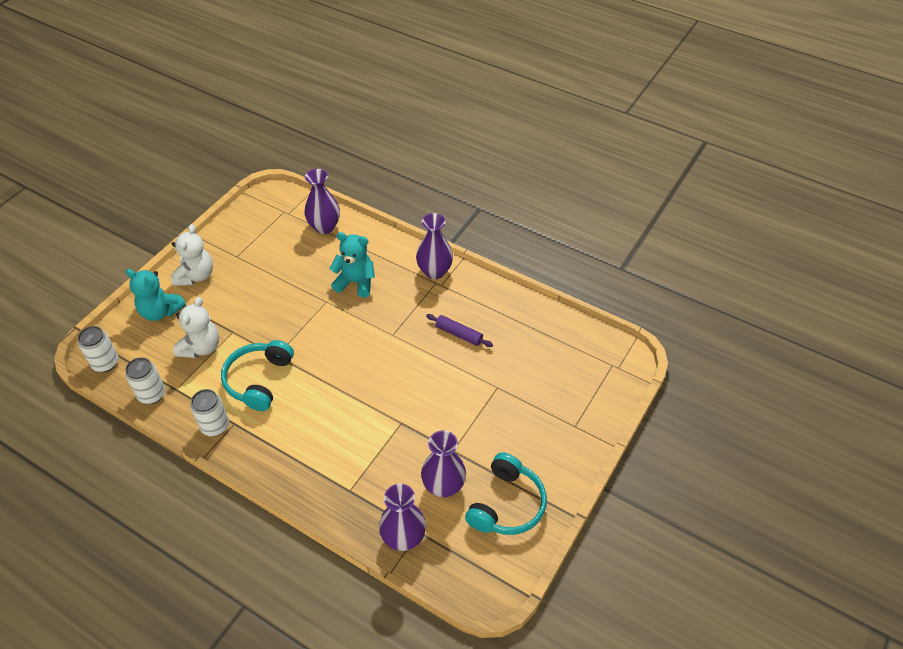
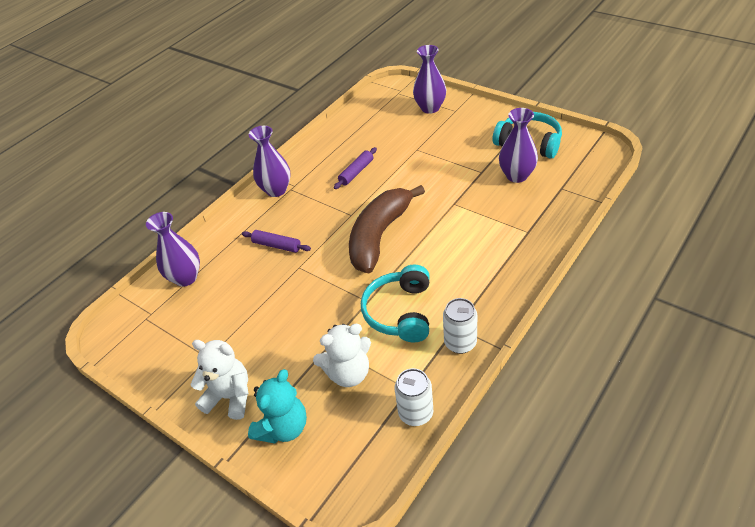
camera: 80 degrees left, 5 degrees down
white can [78,326,118,372] -> none
white teddy bear [173,297,219,358] -> white teddy bear turned 135 degrees clockwise [313,324,371,387]
turquoise headphones [221,340,294,411] -> turquoise headphones turned 75 degrees clockwise [361,265,430,342]
turquoise teddy bear [329,232,375,297] -> purple rolling pin [242,230,311,253]
purple vase [379,484,426,551] -> purple vase moved to [413,45,446,114]
none -> brown banana [349,185,425,274]

